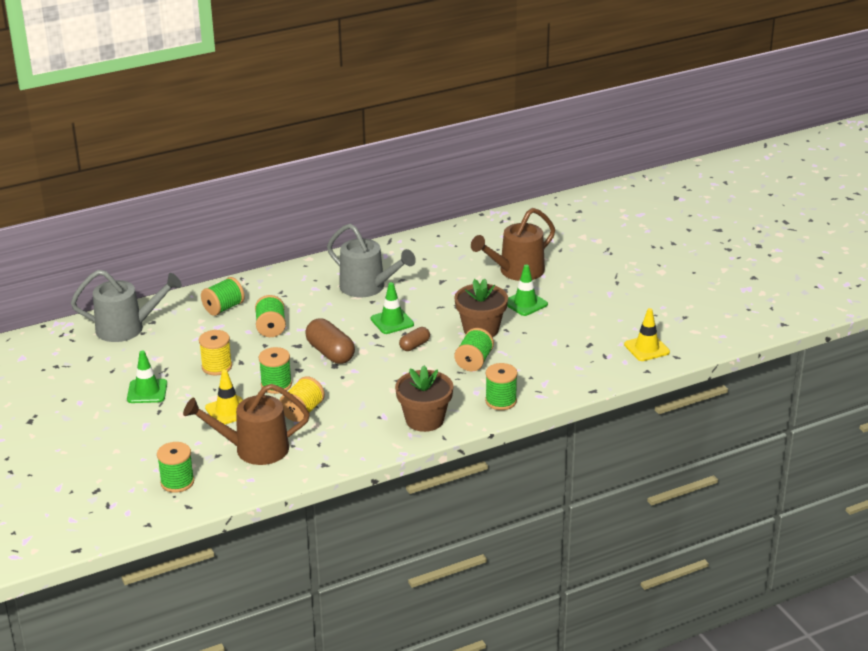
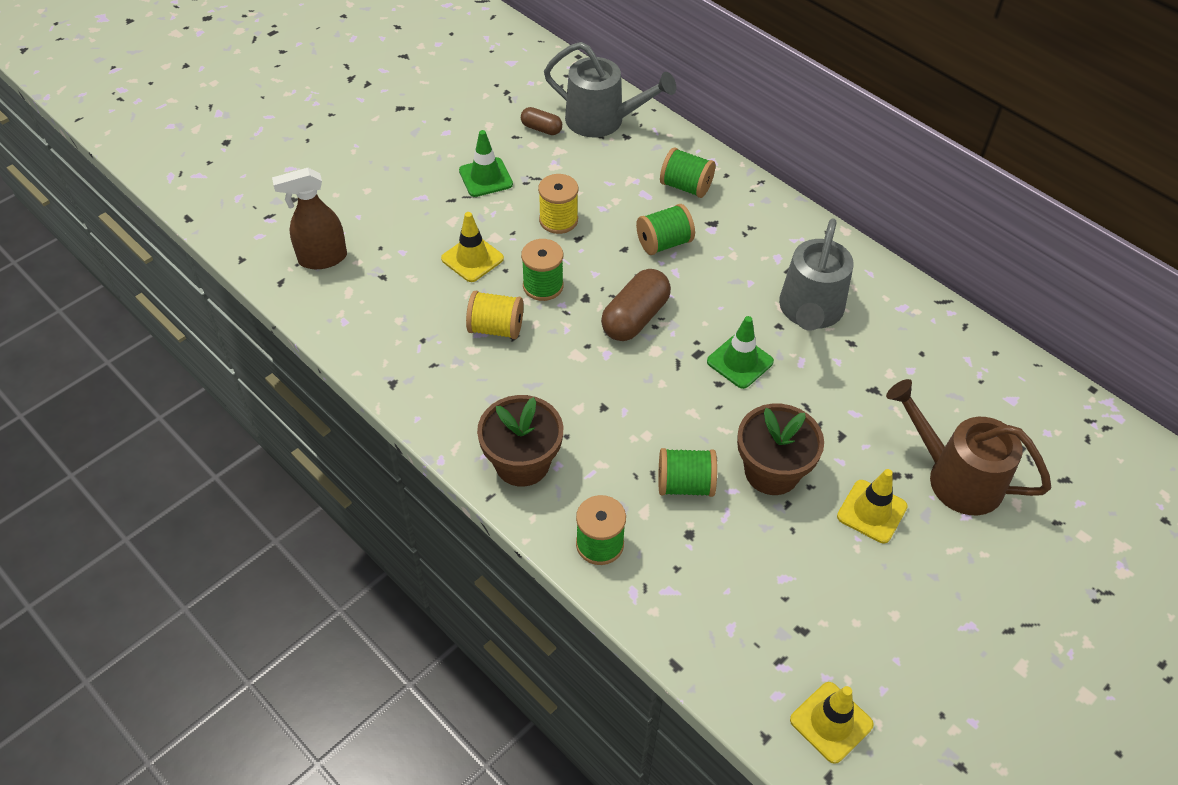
camera: 70 degrees right, 20 degrees up
grey watering can [71,270,182,342] -> grey watering can turned 45 degrees counterclockwise [544,42,676,138]
green spool [157,442,194,493] -> brown spray bottle [272,168,347,269]
brown watering can [183,384,310,465] -> none
brown capsule [399,327,430,351] -> brown capsule moved to [521,107,562,135]
green traffic cone [507,264,548,316] -> yellow traffic cone [837,469,908,543]

